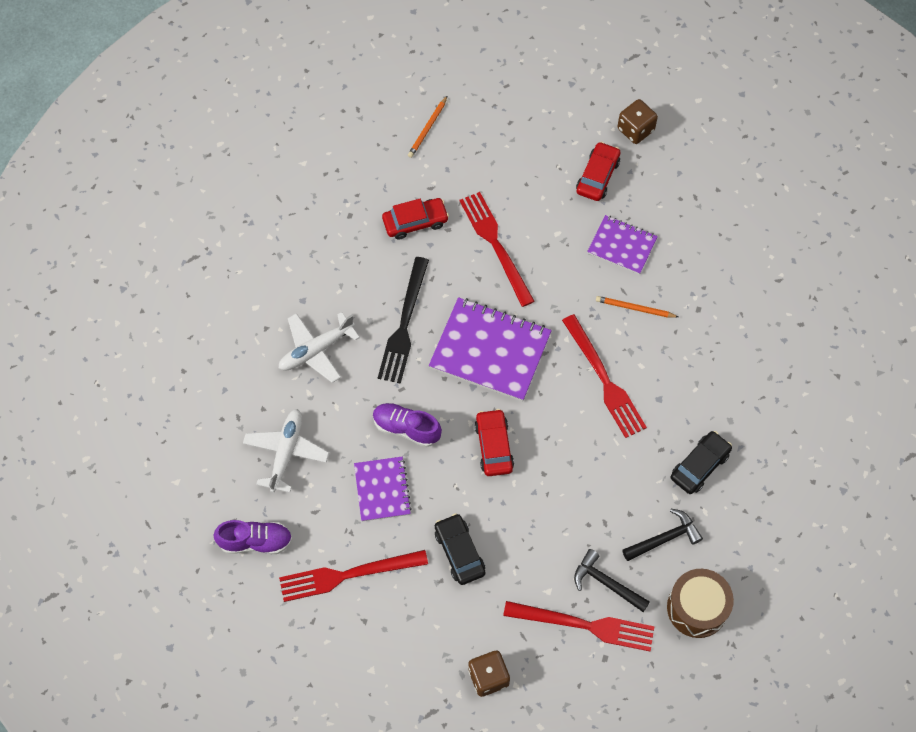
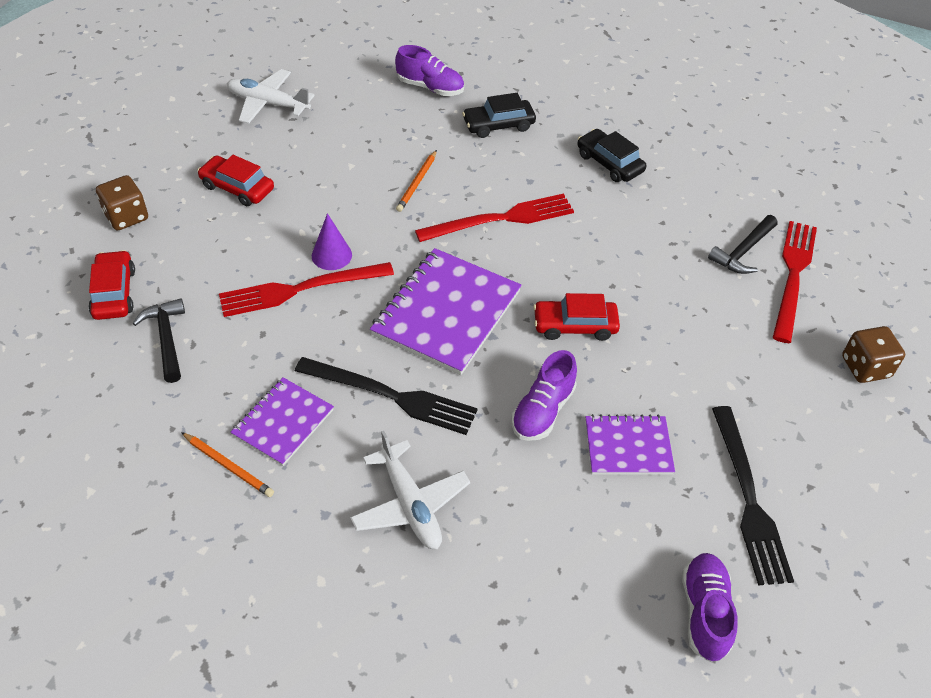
camera: 85 degrees left, 15 degrees down
white plane [243,409,329,493] -> white plane moved to [227,69,315,124]
red fork [279,550,428,602] -> black fork [712,406,794,586]
red car [382,198,449,240] -> red car moved to [89,250,135,320]
orange pencil [408,96,447,158] -> orange pencil moved to [181,432,274,497]
black car [435,513,485,585] -> black car moved to [462,93,536,138]
purple notebook [587,215,658,275] -> purple notebook moved to [230,377,334,466]
brown dice [617,99,658,144] -> brown dice moved to [96,175,148,230]
black hammer [622,509,703,561] -> black hammer moved to [132,298,185,383]
brown drum [667,569,734,638] -> none
none -> purple cone [312,213,352,270]
none -> purple shoe [395,45,464,96]

